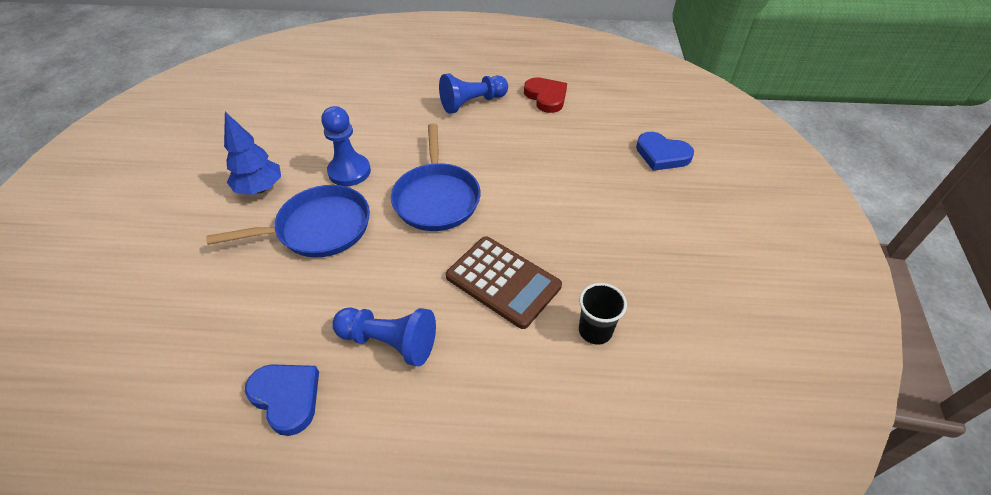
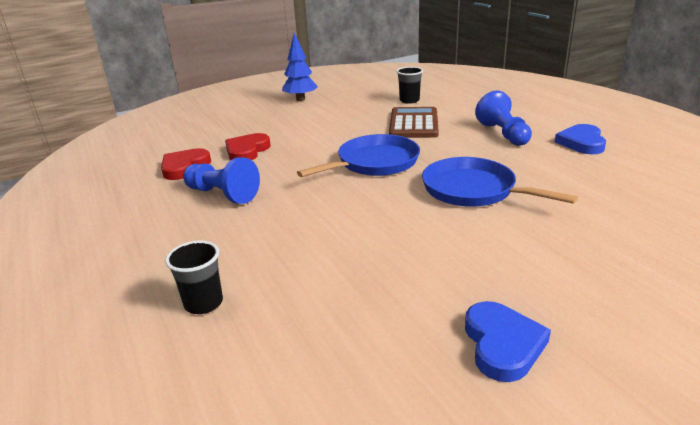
camera: 120 degrees left, 20 degrees down
blue tree [224,112,281,195] -> blue tree moved to [282,33,318,101]
blue pawn [321,106,371,186] -> none
blue heart [636,132,694,171] -> blue heart moved to [465,301,551,382]
none -> black cup [165,240,223,314]
none -> red heart [225,133,271,160]

